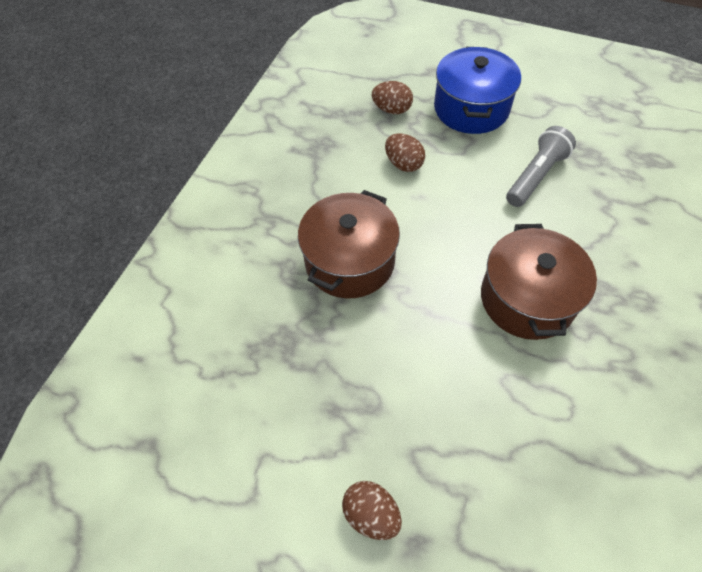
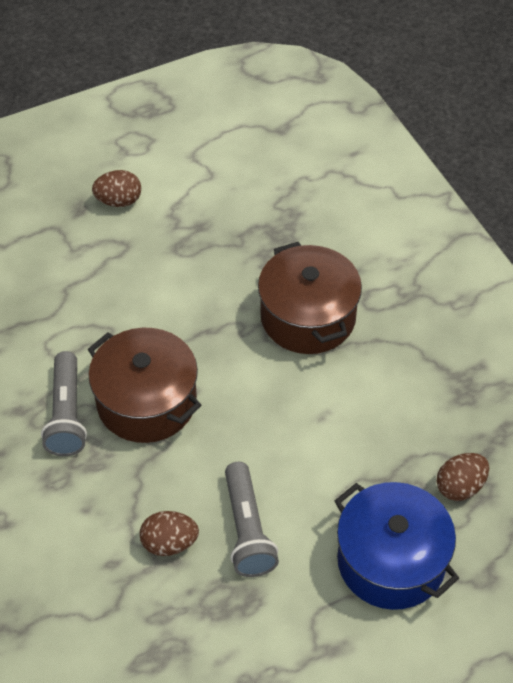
camera: 130 degrees right, 5 degrees down
brown egg [385,133,425,172] -> brown egg moved to [140,511,199,556]
none -> grey flashlight [41,351,87,456]

